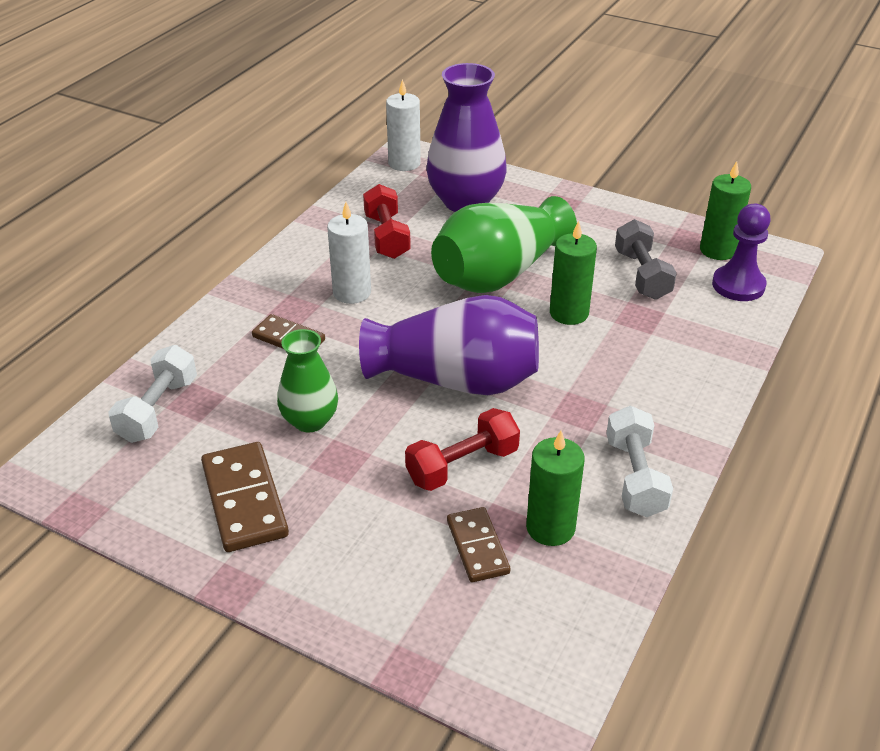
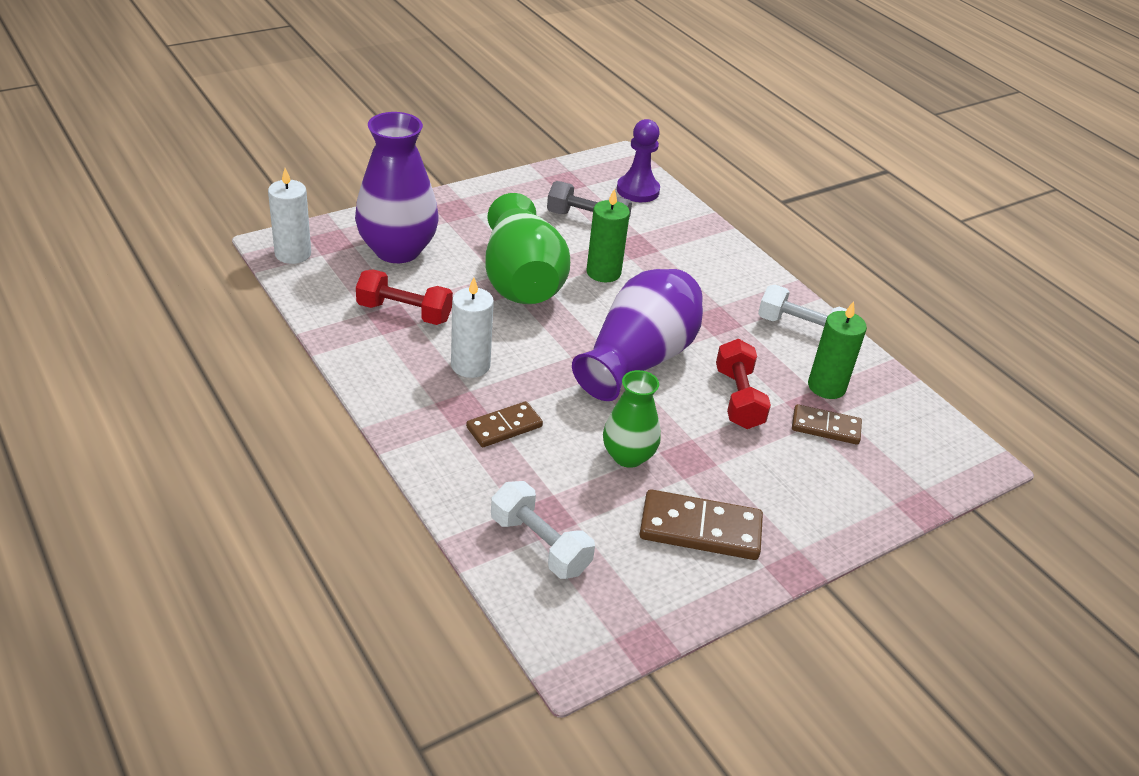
camera: 65 degrees left, 0 degrees up
green candle [700,161,751,260] -> none

